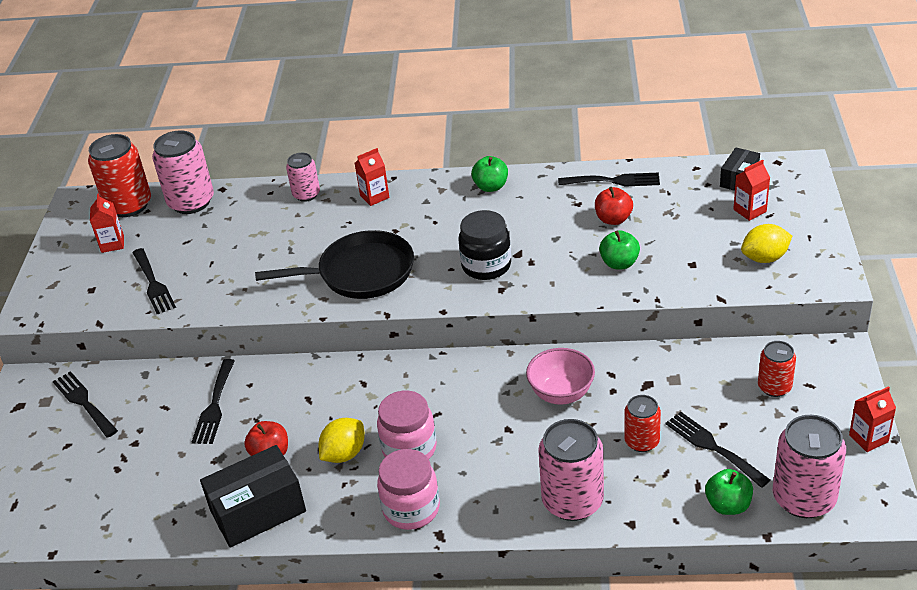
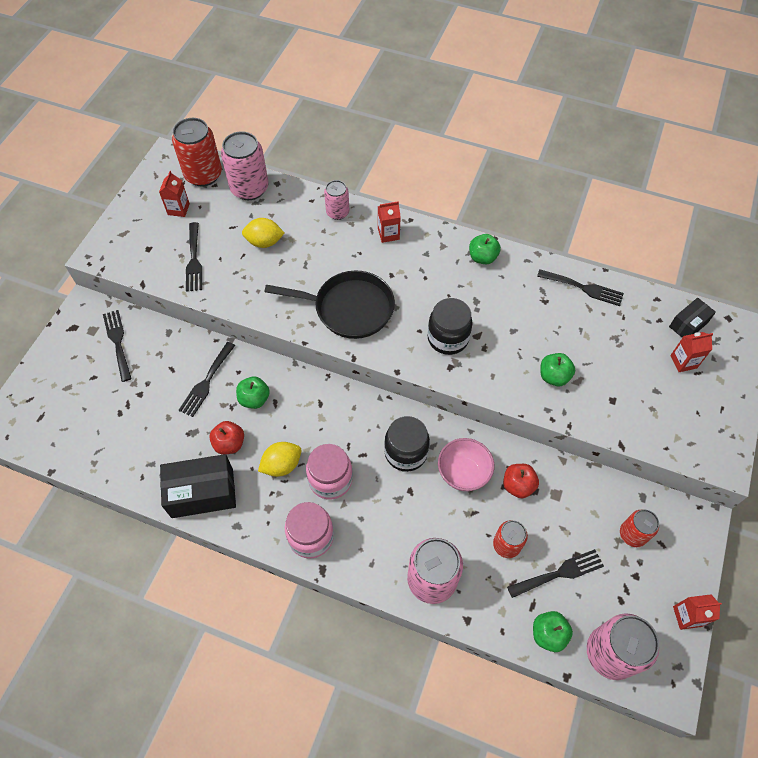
camera: 15 degrees right, 20 degrees up
red apple [595,187,633,225] -> red apple moved to [503,464,539,498]
black fork [665,412,770,488] -> black fork turned 90 degrees clockwise [507,549,604,598]
yellow lemon [741,224,792,263] -> yellow lemon moved to [242,218,285,248]
none -> green apple [236,376,270,409]
none -> black jar [384,416,430,472]

